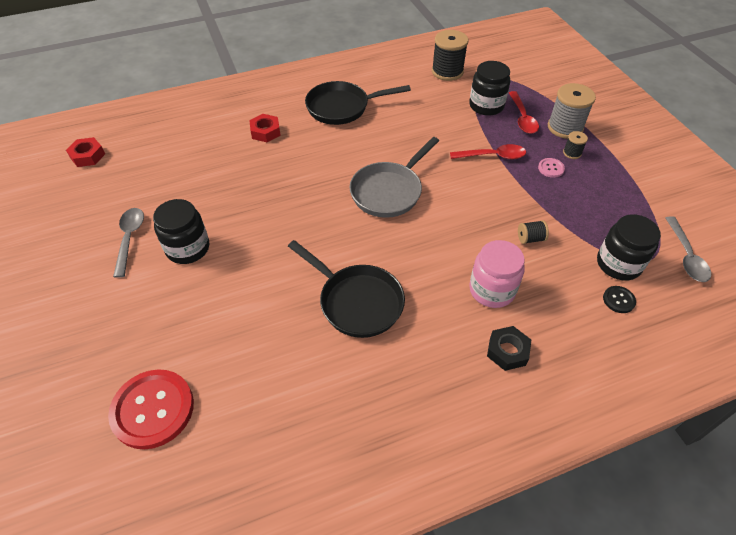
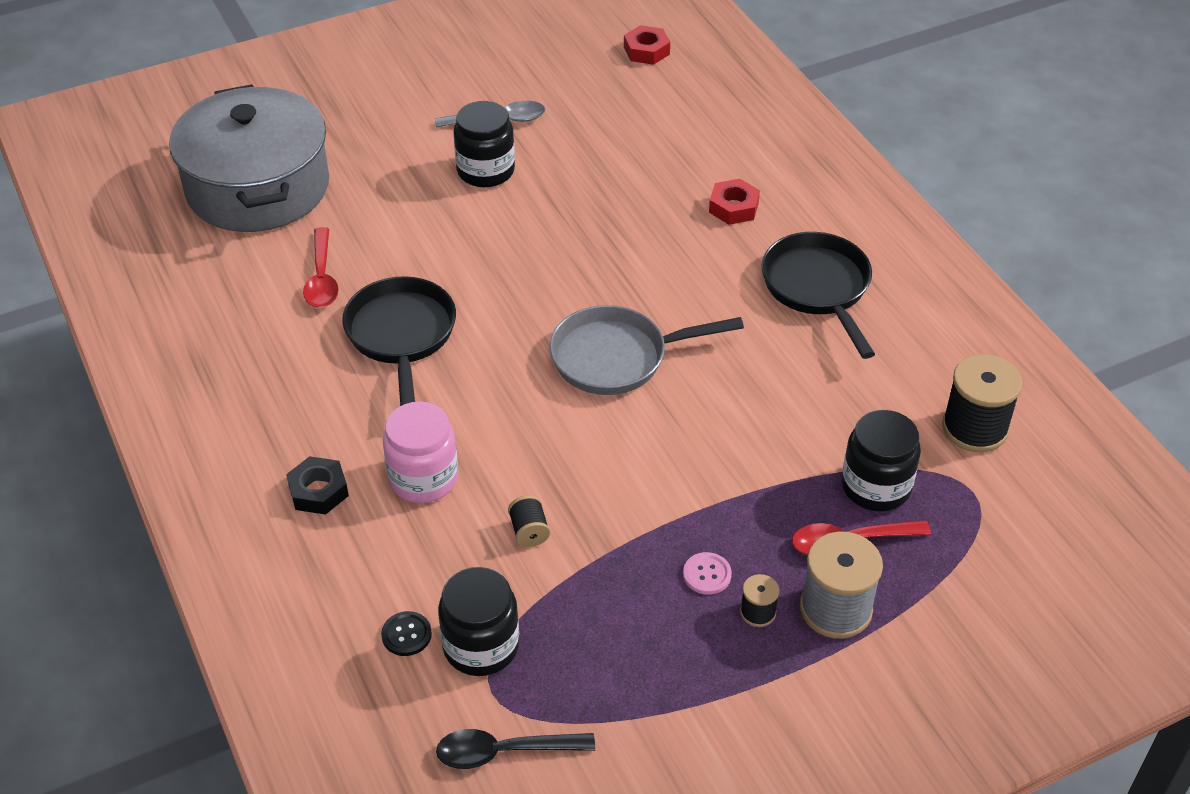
camera: 85 degrees right, 5 degrees down
red button [108,369,194,449] -> grey pot [169,84,329,232]
black pan [288,240,405,338] -> black pan turned 135 degrees clockwise [342,276,456,406]
grey pan [350,137,439,218] -> grey pan turned 45 degrees counterclockwise [549,305,744,395]
red spoon [450,144,526,159] -> red spoon moved to [303,227,339,308]
grey spoon [665,216,711,282] -> black spoon [436,729,595,769]

